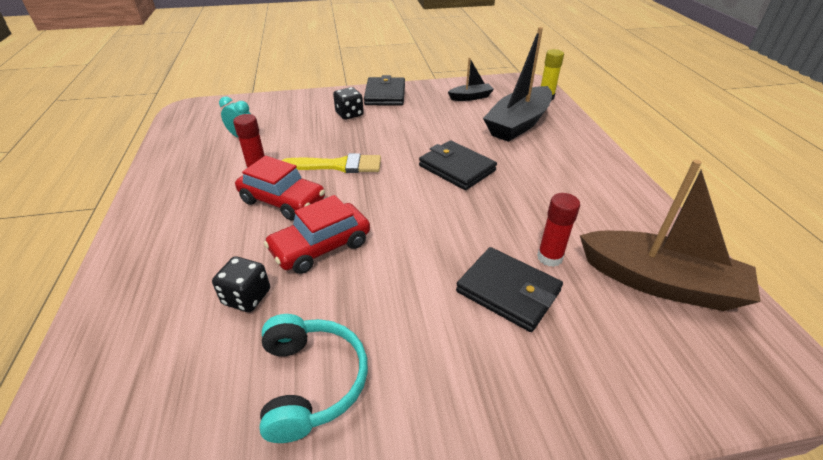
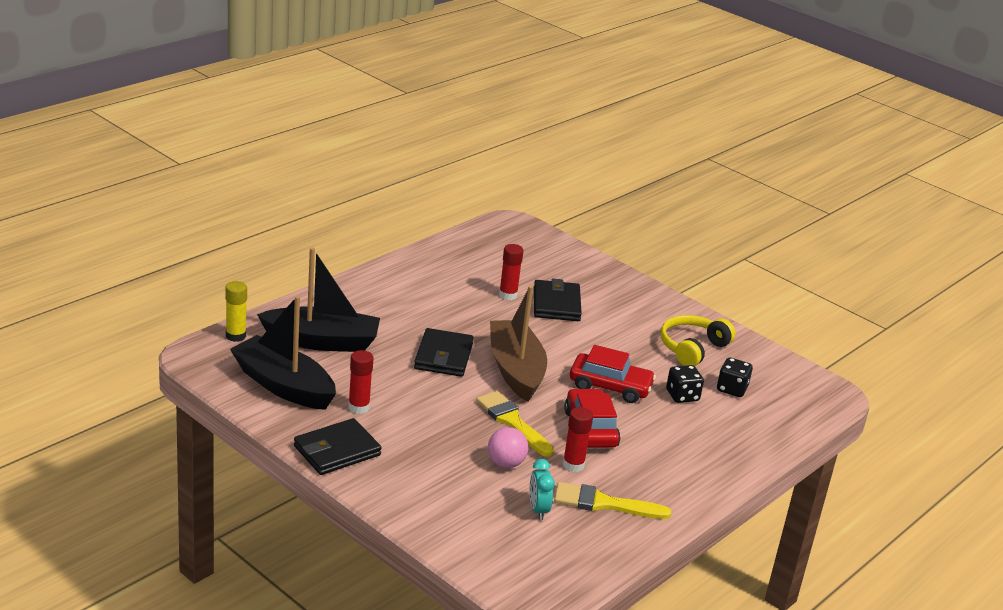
camera: 130 degrees left, 10 degrees down
turquoise headphones [260,314,368,443] -> yellow headphones [661,315,735,366]
black dice [333,87,364,120] -> black dice moved to [717,357,753,397]
black boat [448,57,494,101] -> black boat [230,296,336,410], size x2.02
brown boat [580,160,761,311] -> brown boat moved to [490,285,547,402]
none -> red glue stick [348,350,374,414]
none -> pink ball [488,427,529,468]
none -> yellow brush [554,482,671,519]

